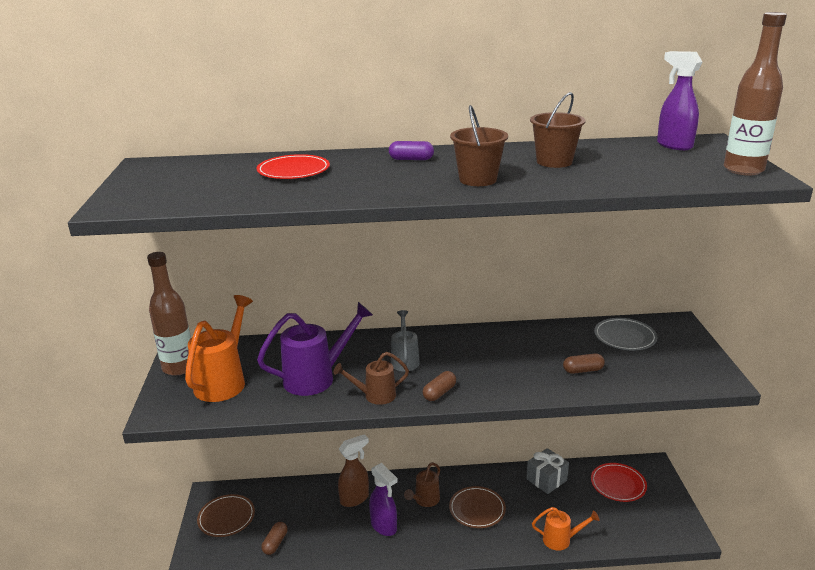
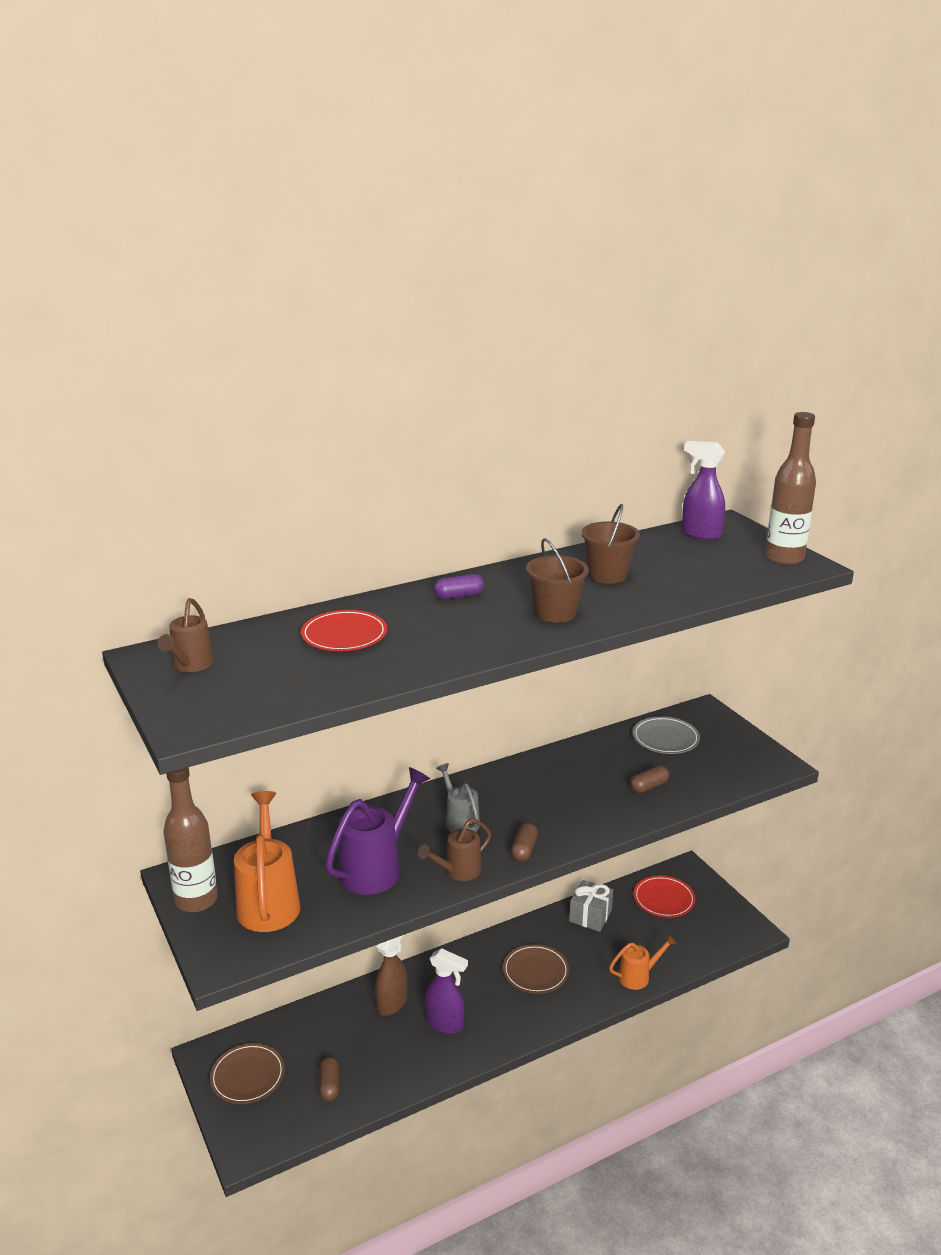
camera: 25 degrees left, 0 degrees up
brown watering can [404,462,440,507] -> brown watering can moved to [157,598,214,672]

